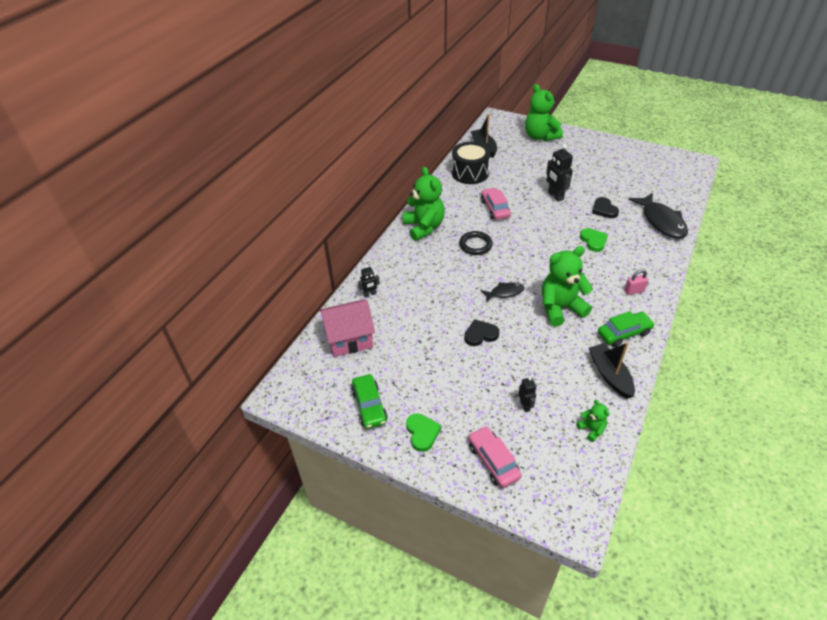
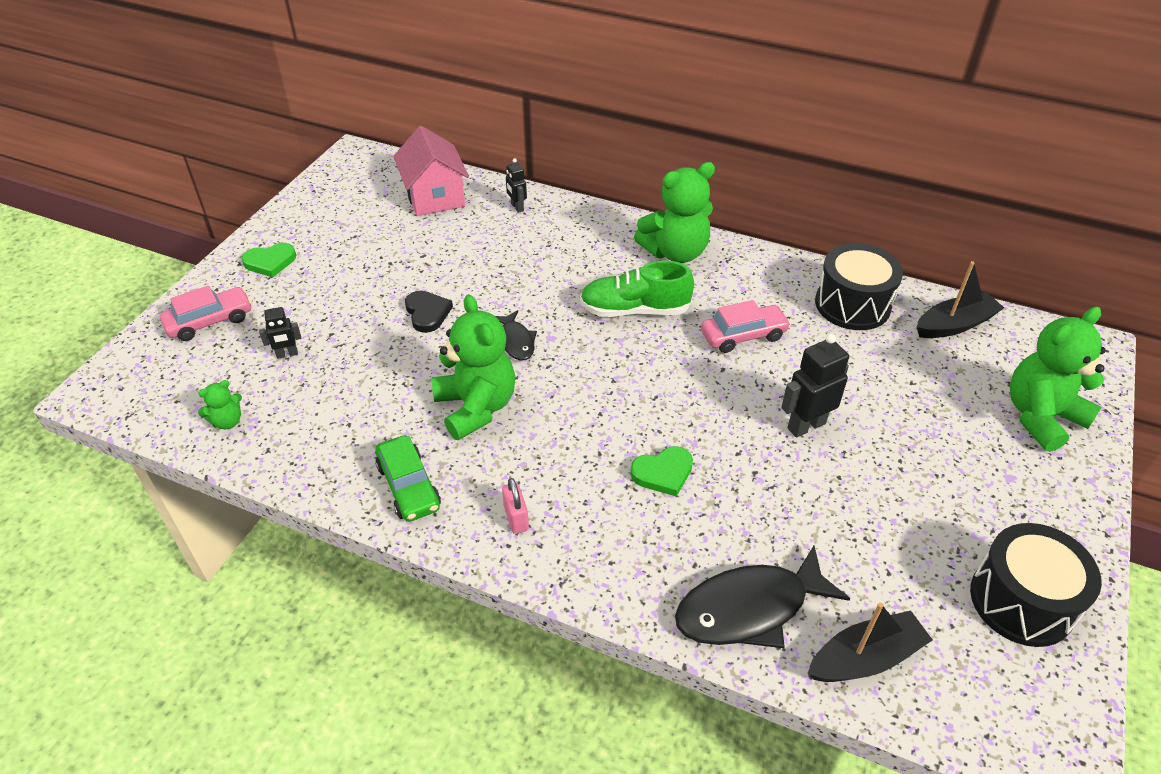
camera: 85 degrees right, 0 degrees up
green car [351,374,388,429] -> none
black ring [459,231,493,255] -> green shoe [580,261,694,317]
black boat [589,342,635,399] -> black boat moved to [807,603,933,682]
black heart [592,197,619,218] -> none
none -> black drum [970,523,1102,647]

